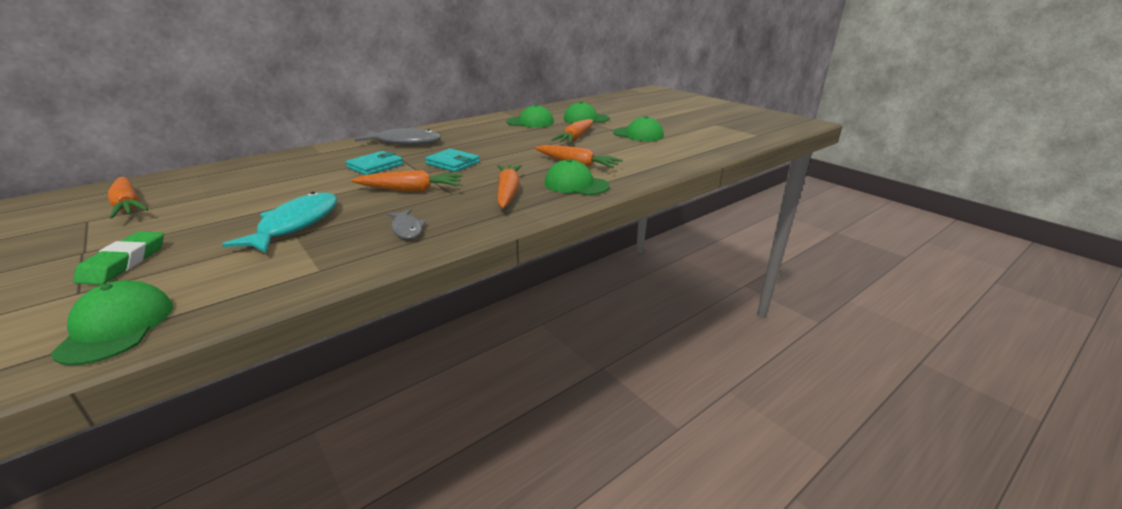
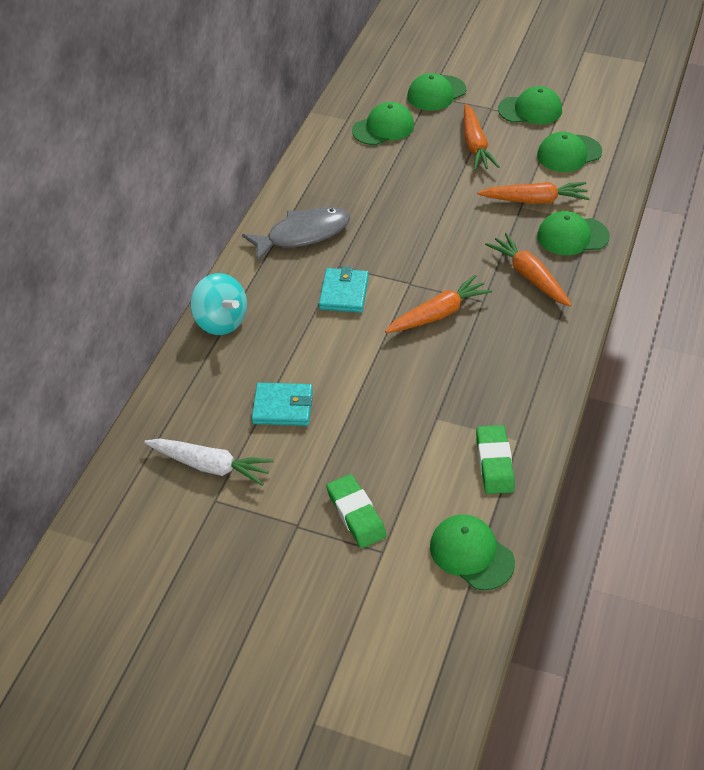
camera: 30 degrees left, 20 degrees up
orange carrot [108,177,148,218] -> white carrot [144,438,274,486]
turquoise fish [222,192,337,253] -> none
grey fish [387,209,426,239] -> none
turquoise wallet [425,149,480,172] -> turquoise wallet moved to [252,383,313,426]
none -> turquoise spinning top [190,273,247,335]
none -> green eraser [476,425,515,494]
none -> green cap [537,132,602,172]

